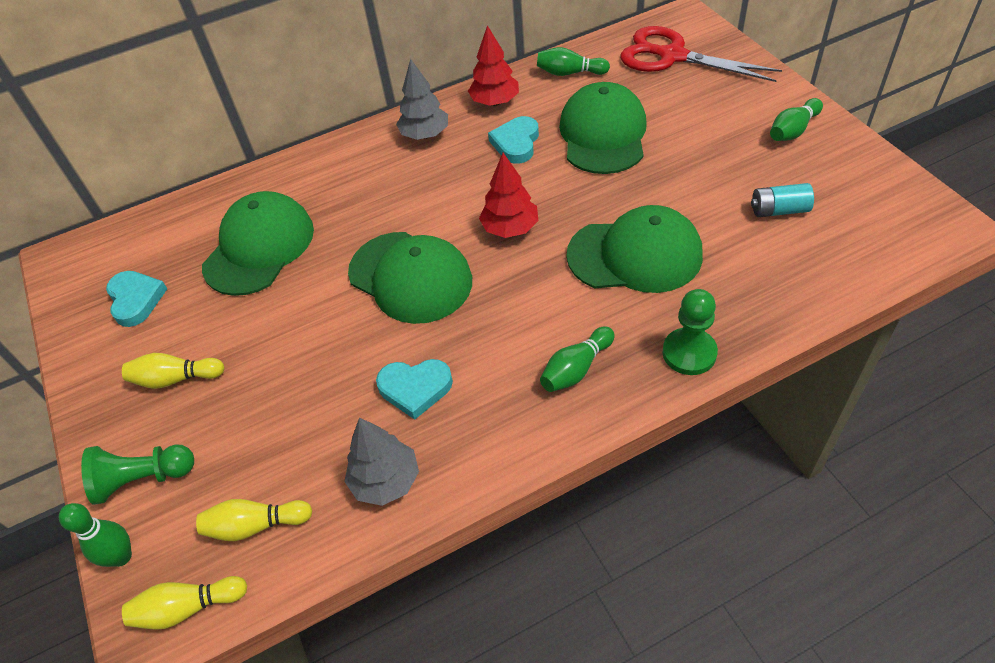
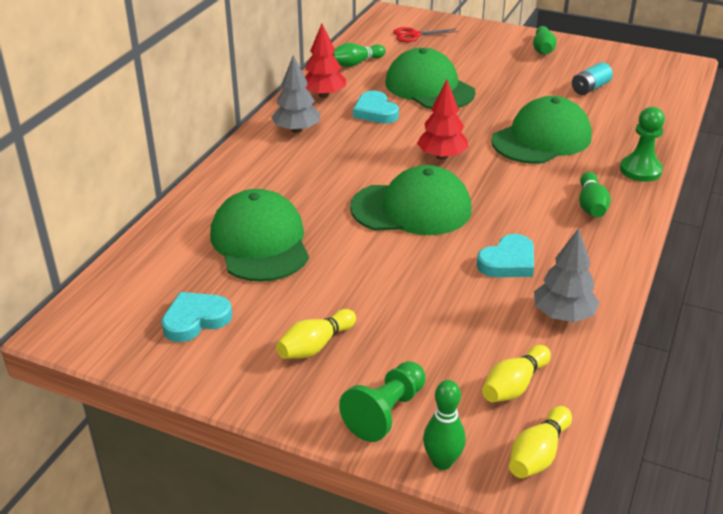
camera: 45 degrees left, 15 degrees down
turquoise heart [106,271,167,327] -> turquoise heart turned 60 degrees counterclockwise [162,292,232,342]
red scissors [621,26,782,82] -> red scissors [393,27,459,42], size x0.51

